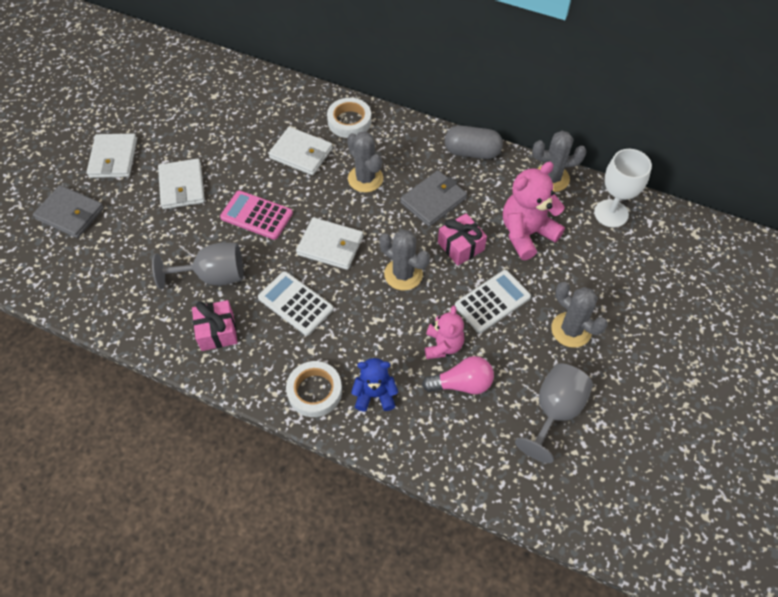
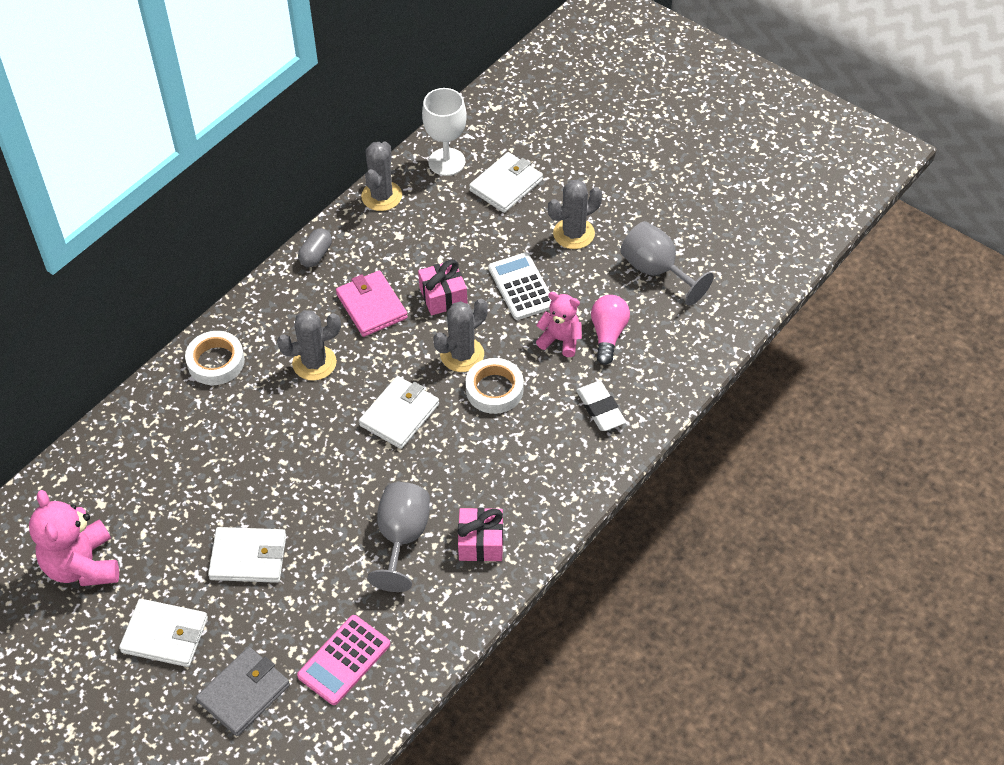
camera: 75 degrees left, 5 degrees down
pink calculator [220,190,293,240] -> pink calculator moved to [297,615,390,705]
white calculator [258,271,333,336] -> none
white wallet [268,127,333,175] -> white wallet moved to [469,152,543,213]
white tape [286,361,342,417] -> white tape moved to [465,358,524,414]
blue teddy bear [351,358,398,411] -> white eraser [576,381,626,431]
grey wallet [400,170,467,227] -> pink wallet [336,270,408,337]
grey capsule [445,125,503,159] -> grey capsule [298,228,332,267], size x0.65
pink teddy bear [503,162,565,260] -> pink teddy bear moved to [29,490,119,586]

